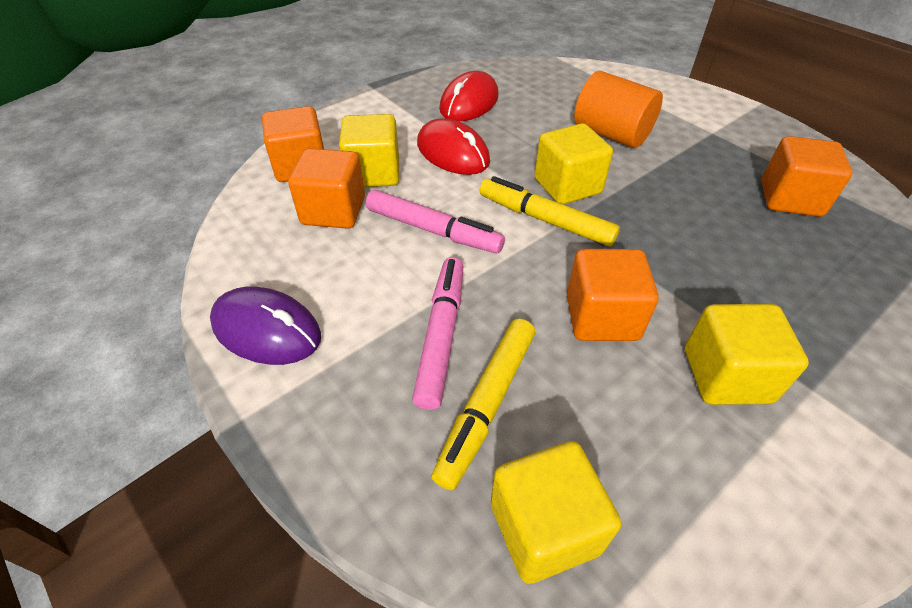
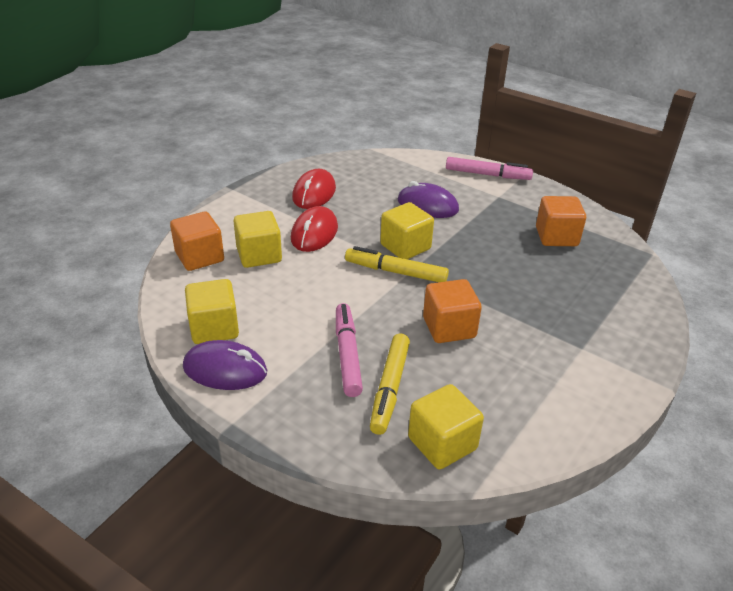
camera: 15 degrees left, 10 degrees down
orange cube [288,148,365,229] -> none
pink marker [366,190,505,253] -> pink marker moved to [446,157,533,180]
red mouse [417,118,490,175] -> red mouse turned 75 degrees clockwise [291,206,338,252]
orange cylinder [574,71,663,148] -> purple mouse [398,181,459,218]
yellow cube [685,304,809,405] -> yellow cube moved to [185,279,239,344]

